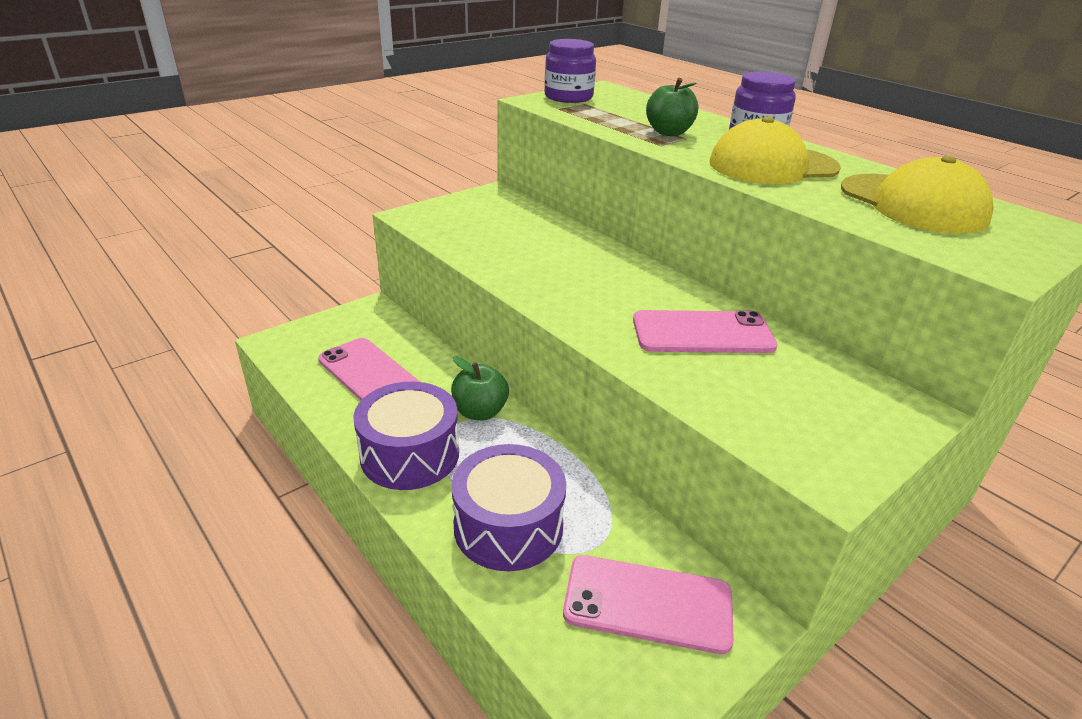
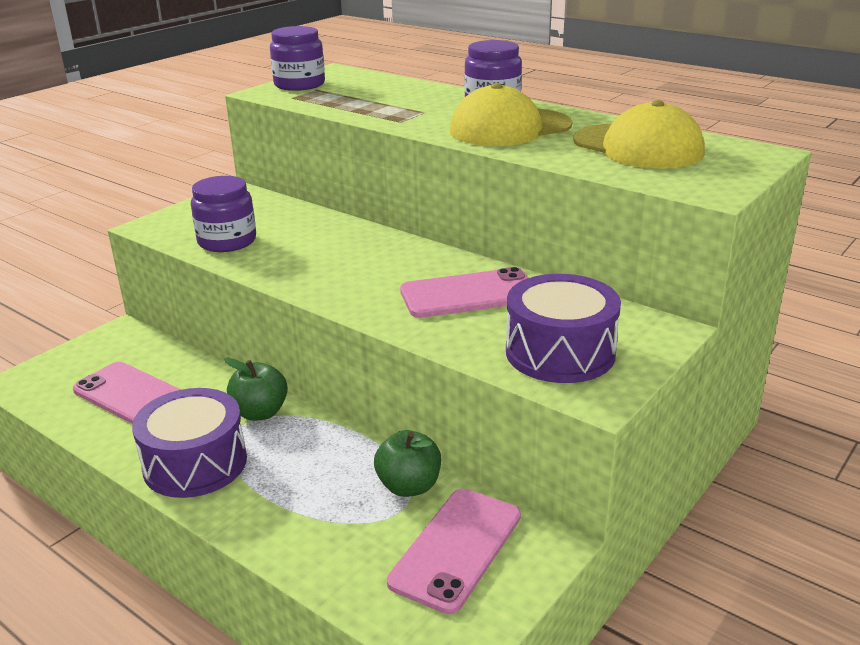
camera: 10 degrees left, 5 degrees down
purple drum [451,444,566,571] -> purple drum moved to [506,274,621,383]
pink phone [563,555,734,654] -> pink phone turned 60 degrees counterclockwise [387,488,521,614]
green apple [646,78,698,136] -> green apple moved to [374,430,441,497]
none -> purple jar [191,176,256,252]

